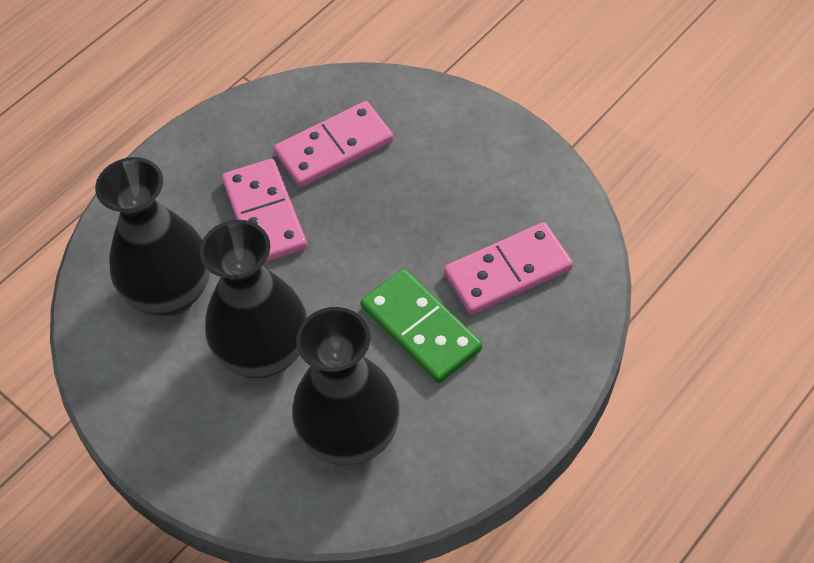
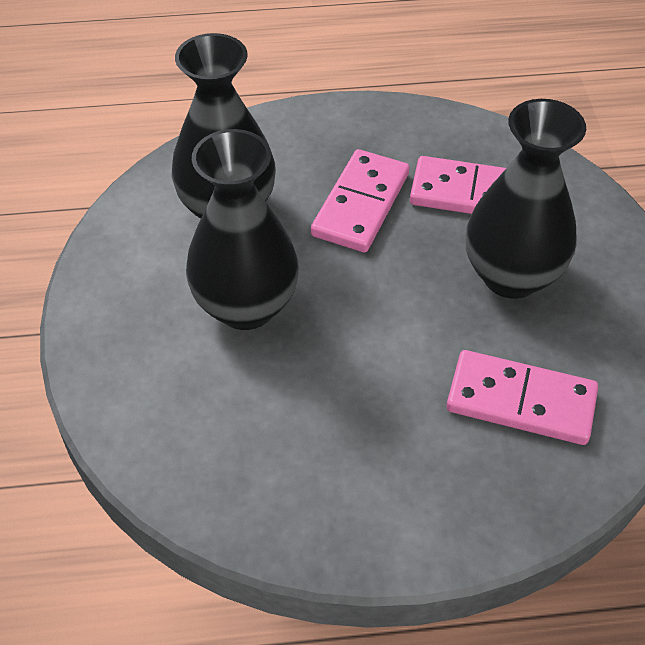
camera: 40 degrees right, 5 degrees down
black vase [292,307,400,465] -> black vase moved to [466,99,586,299]
green domino [361,269,482,383] -> none

